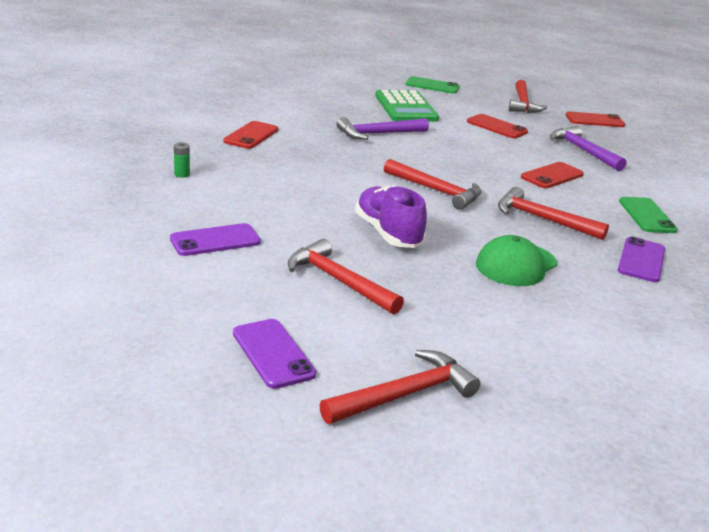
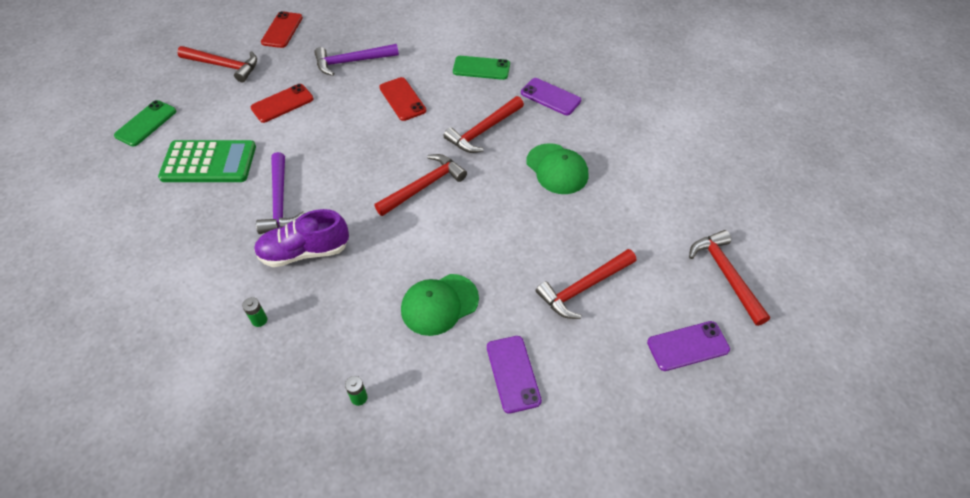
camera: 75 degrees left, 25 degrees up
red phone [223,121,278,149] -> green battery [242,297,267,327]
purple shoe [355,186,427,248] -> purple shoe moved to [254,209,349,267]
none -> green cap [401,274,479,336]

